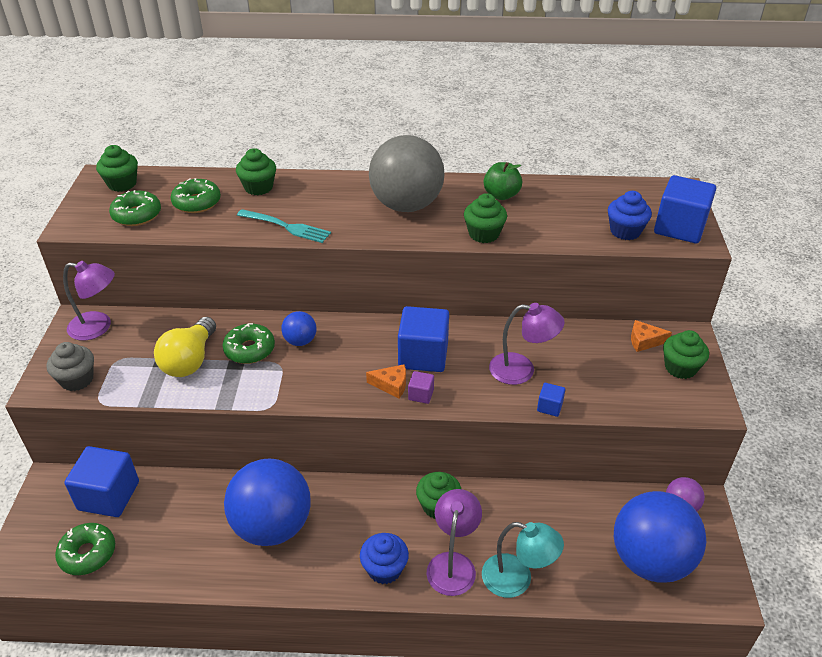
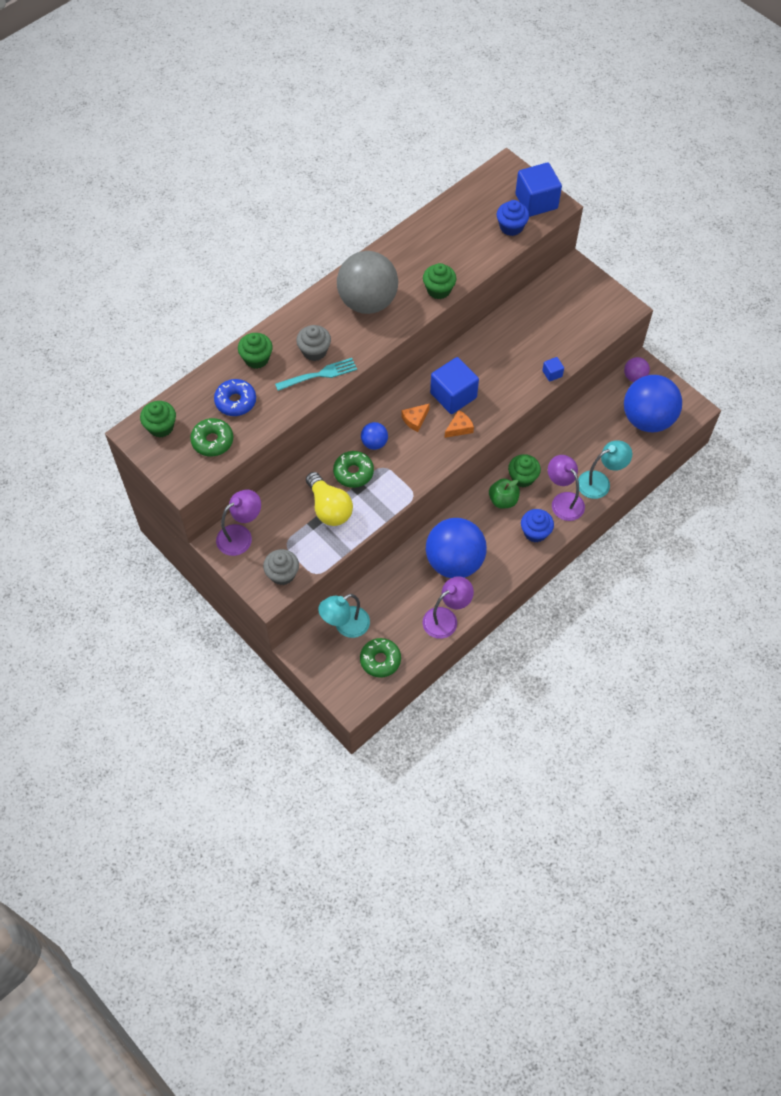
camera: 45 degrees left, 20 degrees up
blue cube [64,446,139,517] -> turquoise lamp [318,594,370,638]
green donut [171,178,221,213] -> blue donut [214,379,256,416]
purple cube [408,371,434,404] -> none
green apple [483,162,522,200] -> green apple moved to [489,478,520,508]
purple lamp [489,303,565,385] -> purple lamp moved to [423,576,474,639]
orange cheese [631,320,672,352] -> orange cheese moved to [401,403,430,432]
green cupcake [663,330,709,379] -> none
none -> grey cupcake [296,325,331,361]

